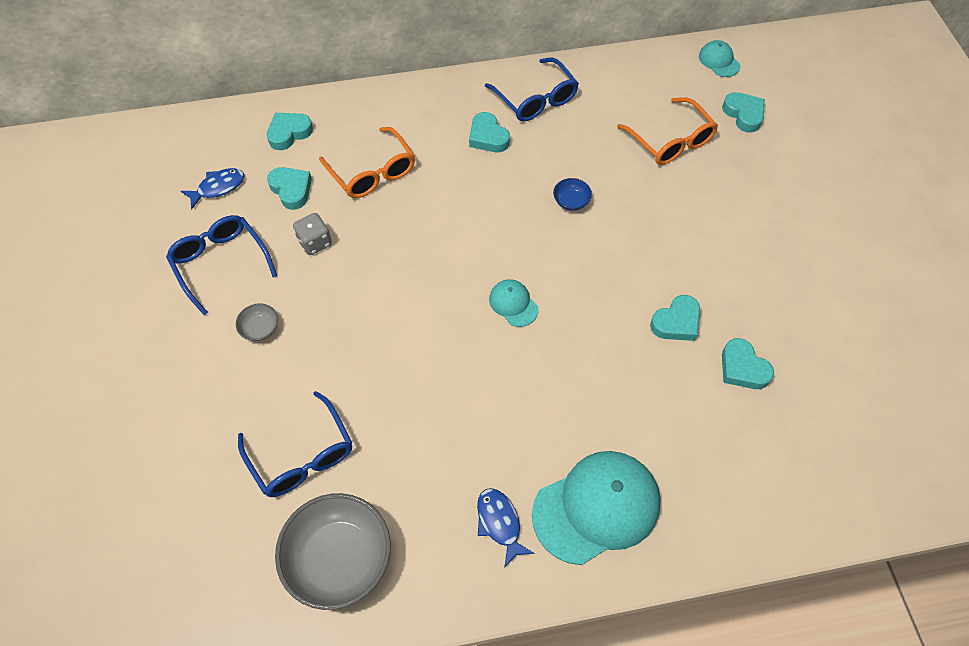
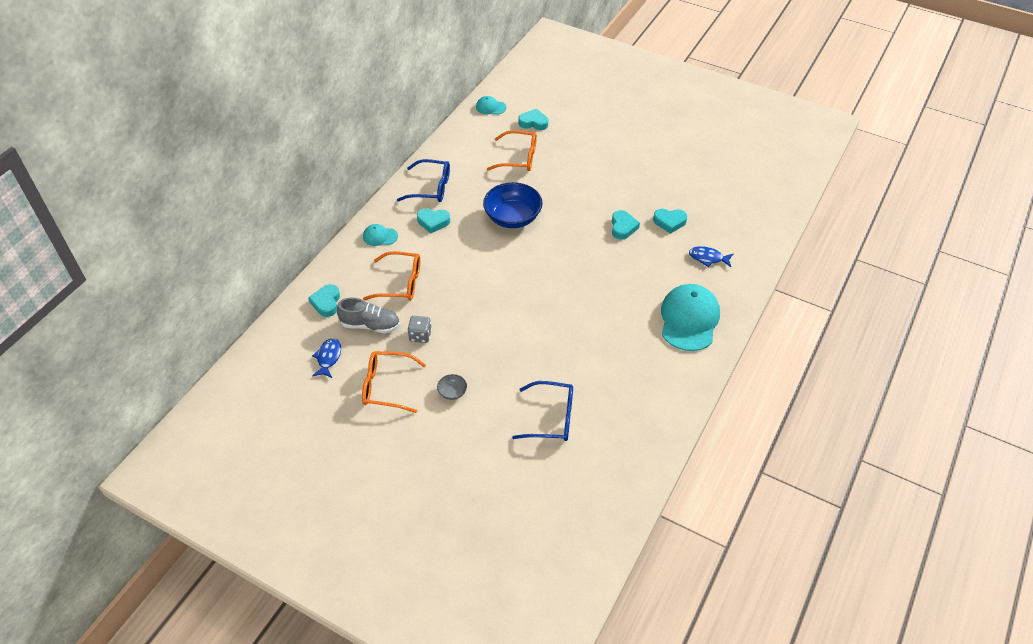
camera: 50 degrees left, 10 degrees down
blue glasses [166,215,277,315] -> orange glasses [362,351,426,413]
turquoise heart [267,167,312,210] -> grey shoe [337,298,400,333]
grey bowl [275,493,391,610] -> none
blue fish [477,488,534,568] -> blue fish moved to [689,246,733,267]
turquoise cap [489,279,539,327] -> turquoise cap moved to [363,224,398,246]
blue bowl [553,178,592,211] -> blue bowl [483,182,543,228], size x2.29

